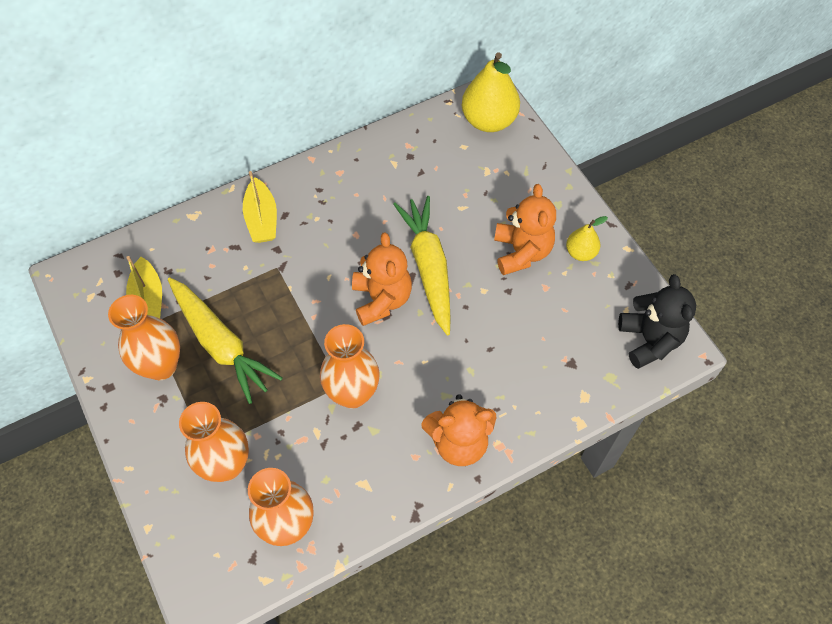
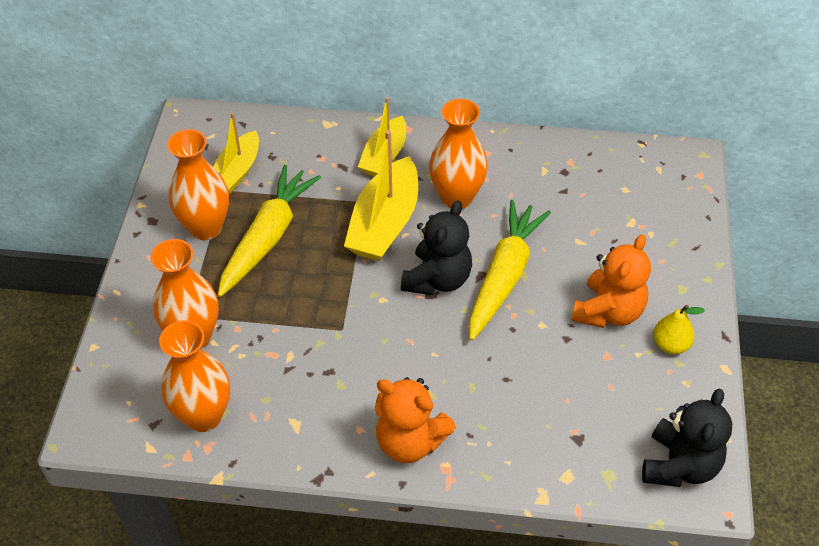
camera: 35 degrees right, 10 degrees down
yellow carrot [168,278,282,404] -> yellow carrot turned 150 degrees counterclockwise [218,165,321,297]
orange vase [320,324,380,408] -> orange vase moved to [429,99,488,209]
orange teddy bear [352,232,412,326] -> black teddy bear [401,200,472,295]
yellow pear [462,52,520,132] -> none
none -> yellow boat [344,130,418,261]

